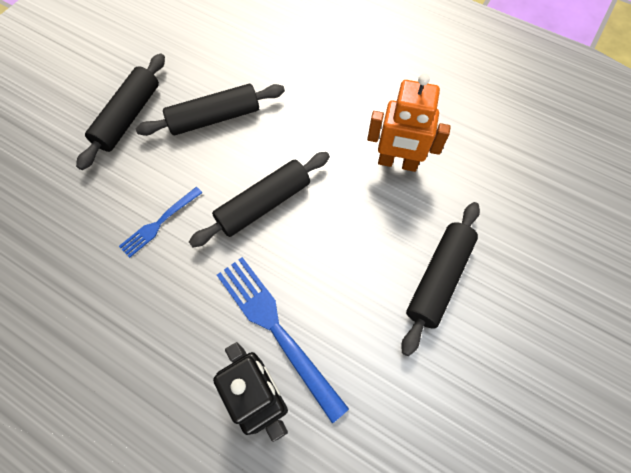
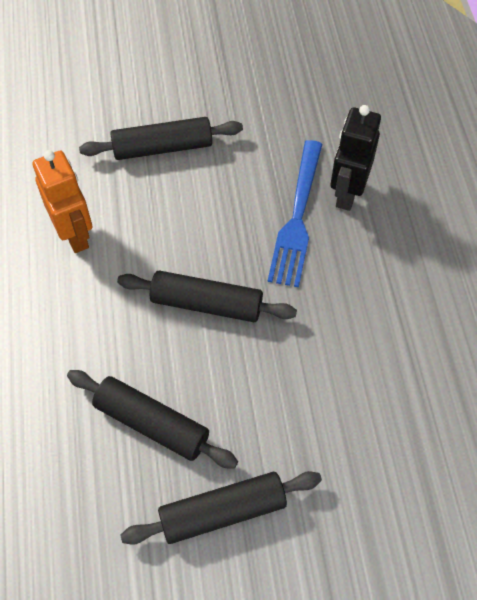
camera: 130 degrees left, 5 degrees down
blue fork [119,187,203,258] -> none

